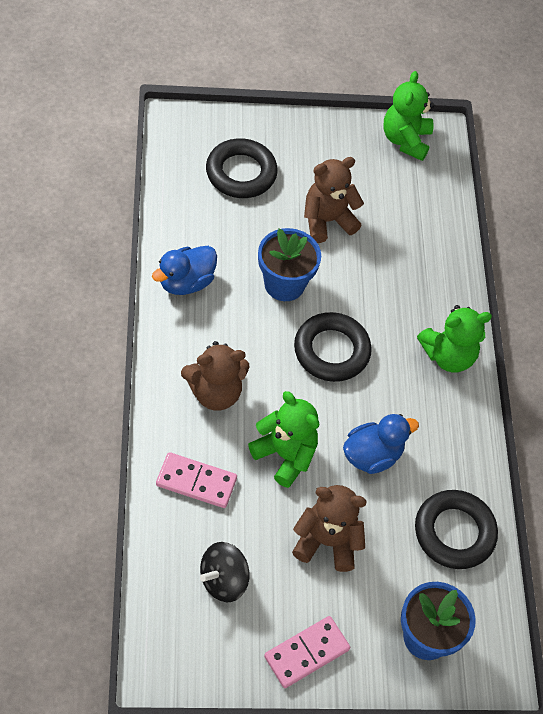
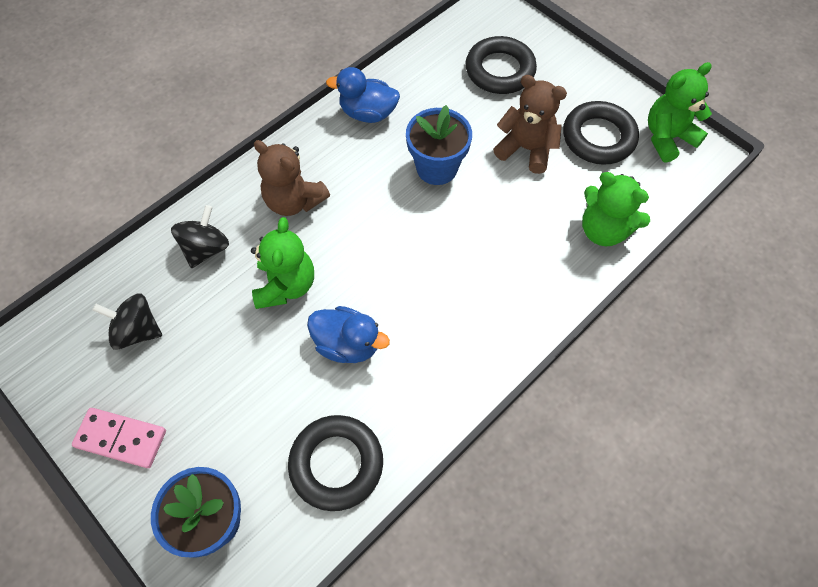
camera: 55 degrees right, 5 degrees up
pink domino [156,452,237,508] -> black spinning top [171,205,229,268]
brown teddy bear [292,485,367,572] -> none
black ring [294,312,372,382] -> black ring moved to [563,101,639,165]
green teddy bear [417,305,492,372] -> green teddy bear moved to [582,172,650,247]

